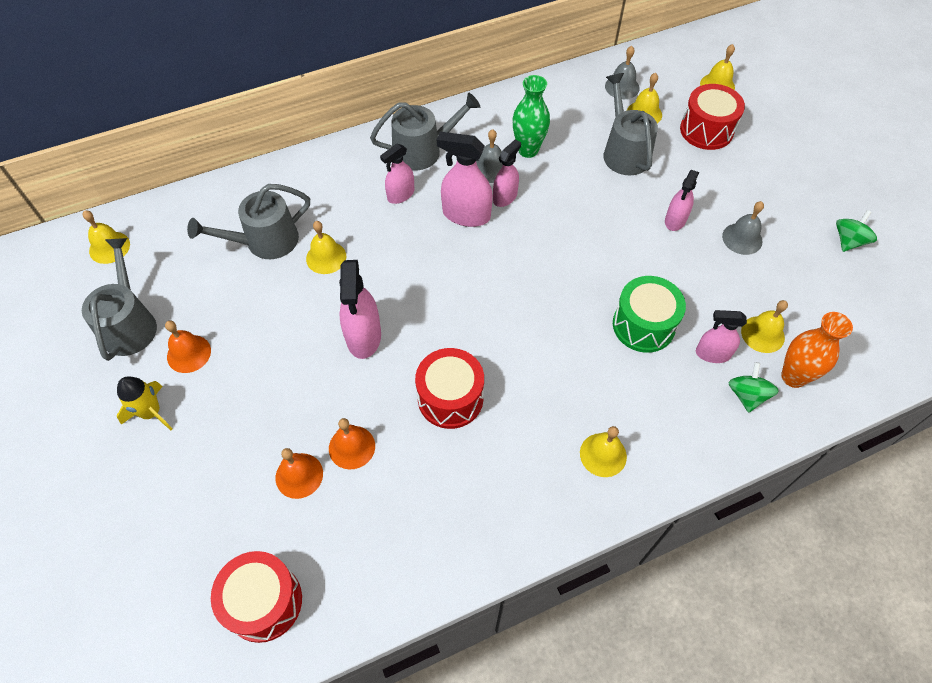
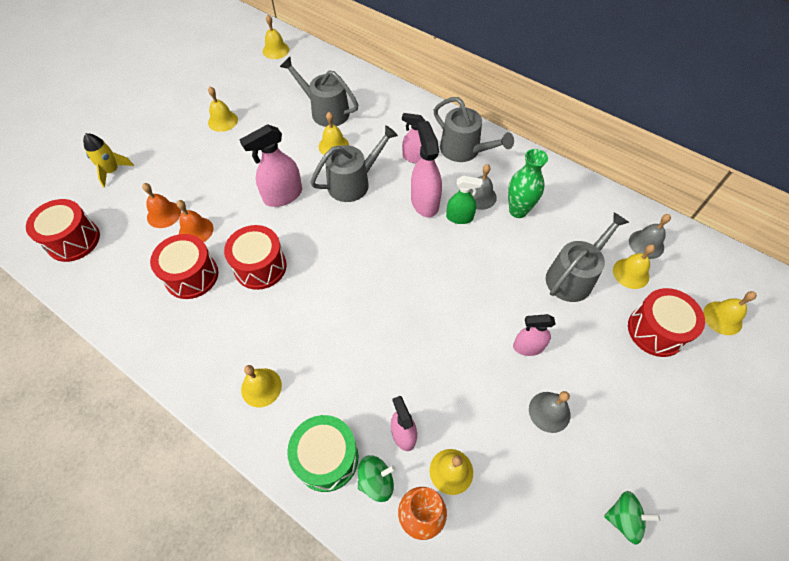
camera: 60 degrees right, 0 degrees up
grey watering can [82,238,157,361] -> grey watering can moved to [310,125,398,202]
yellow rocket [117,376,172,430] -> yellow rocket moved to [83,133,134,188]
orange bell [165,321,211,373] -> yellow bell [208,87,238,132]
pink spray bottle [493,139,521,207] -> green spray bottle [446,176,483,224]
green drum [613,276,686,353] -> green drum moved to [287,415,358,492]
none -> red drum [150,234,218,299]

